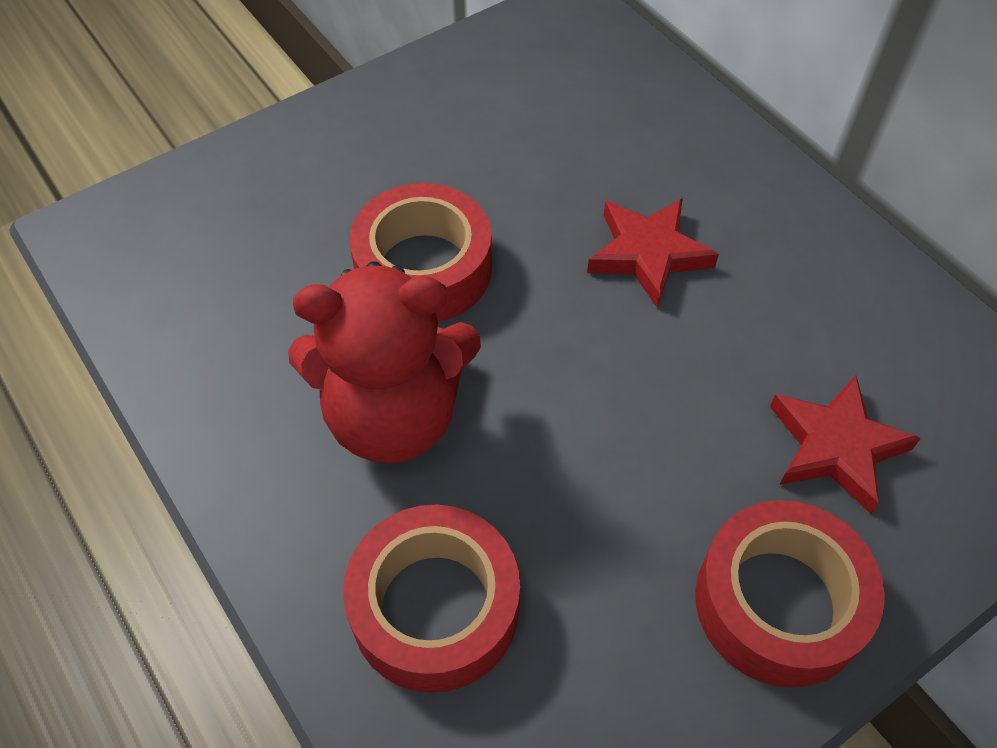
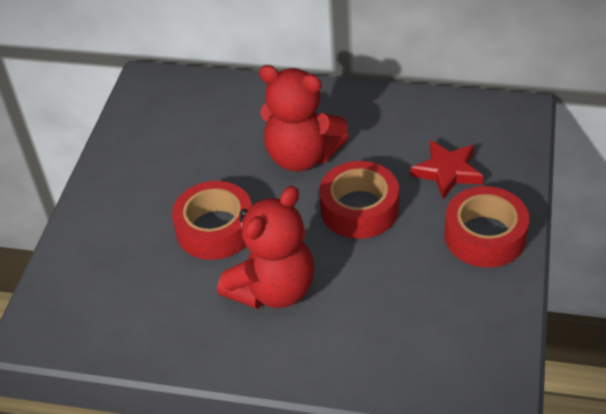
camera: 40 degrees left, 10 degrees down
red tape [343,504,520,693] -> red tape moved to [319,161,399,239]
red star [587,198,719,308] -> red teddy bear [259,65,349,172]

